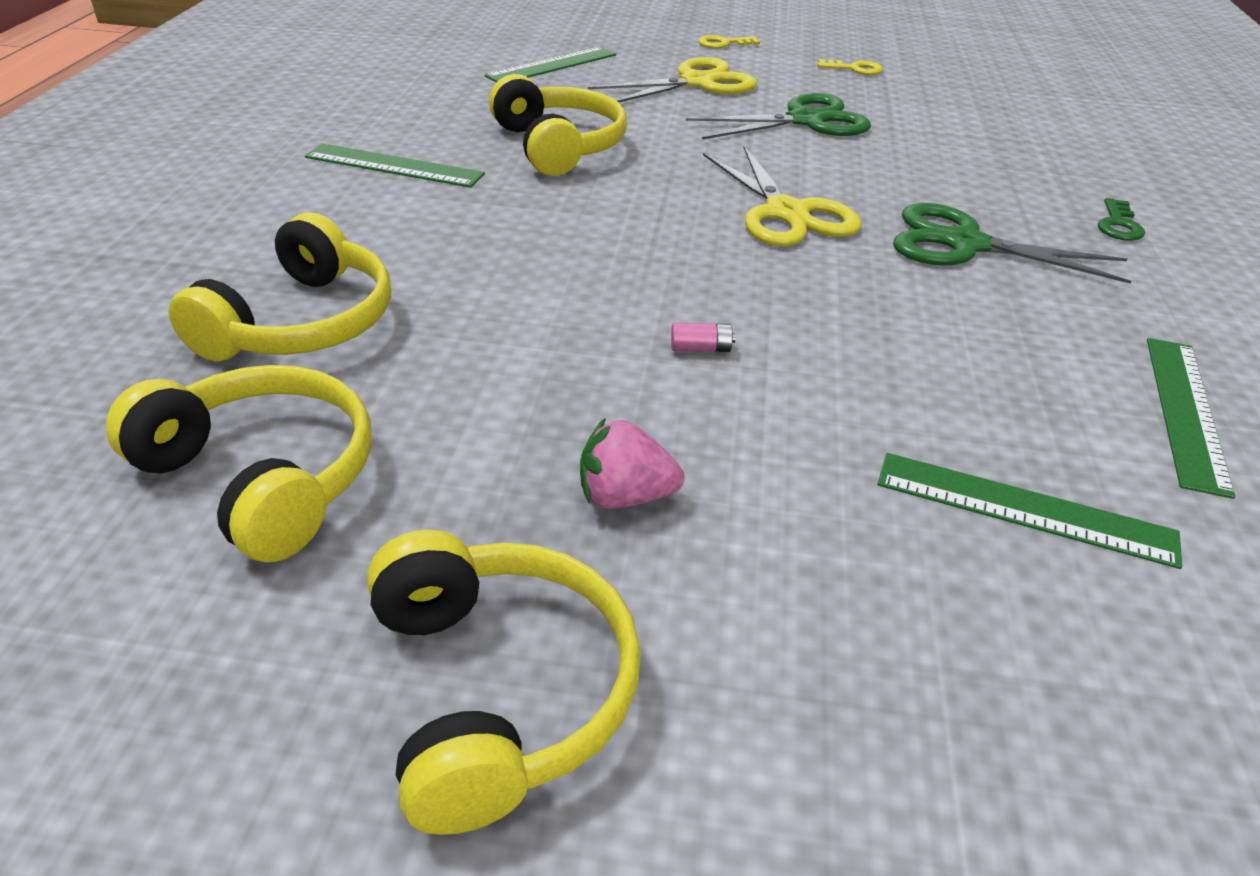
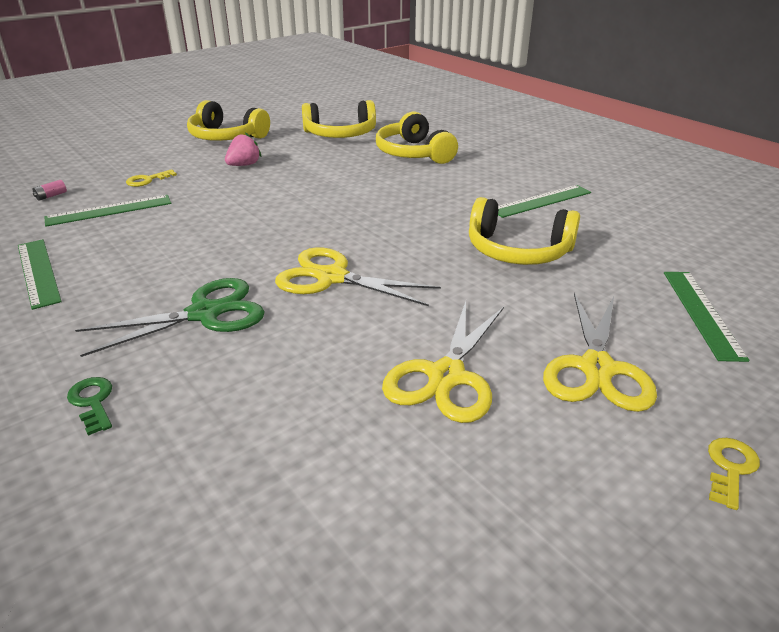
camera: 135 degrees right, 5 degrees down
pink battery [671,323,736,352] -> pink battery moved to [33,180,67,201]
green scissors [686,93,871,139] -> yellow scissors [382,301,504,423]
yellow key [818,59,883,75] -> yellow key moved to [126,169,177,187]

